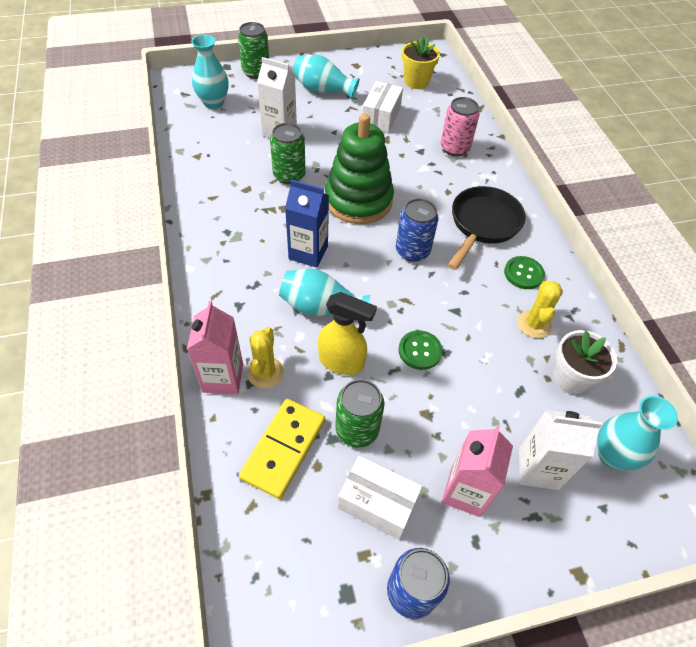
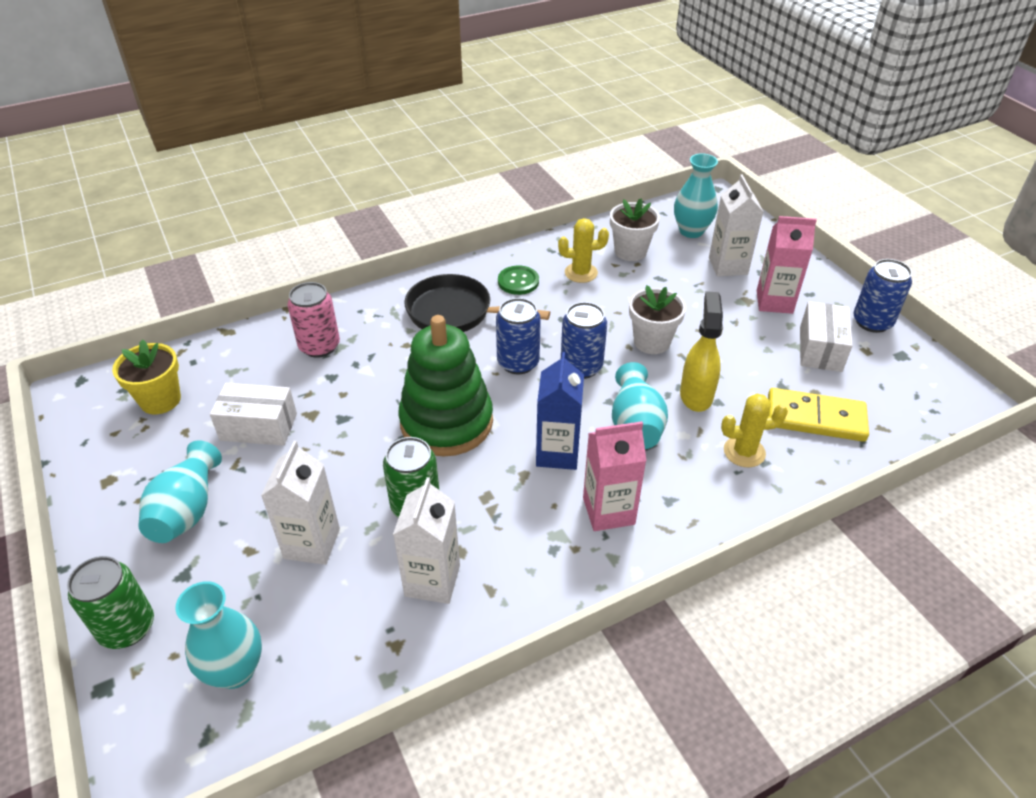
camera: 100 degrees left, 10 degrees down
pink carton [187,301,243,394] -> pink carton moved to [583,421,647,531]
green can [335,379,385,448] -> none
green button [399,330,443,370] -> white flower pot [629,285,686,354]
none -> white carton [393,477,460,604]
none -> blue can [561,302,607,379]

